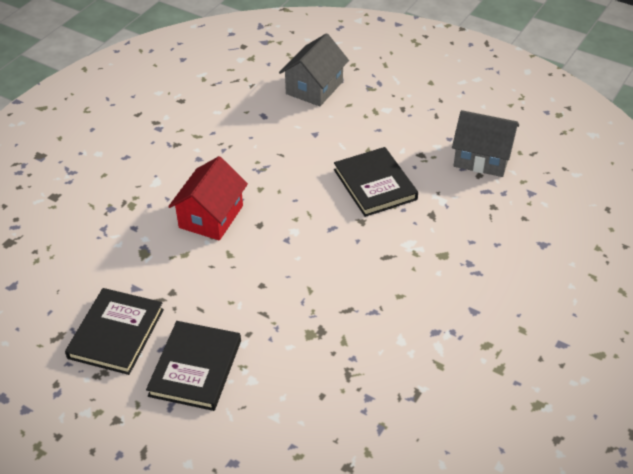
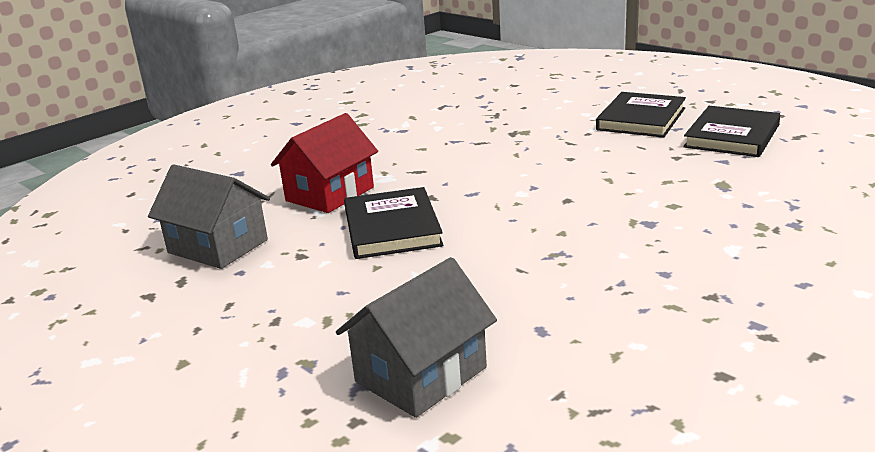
camera: 165 degrees left, 20 degrees down
red house [168,156,248,241] -> red house moved to [271,113,378,213]

